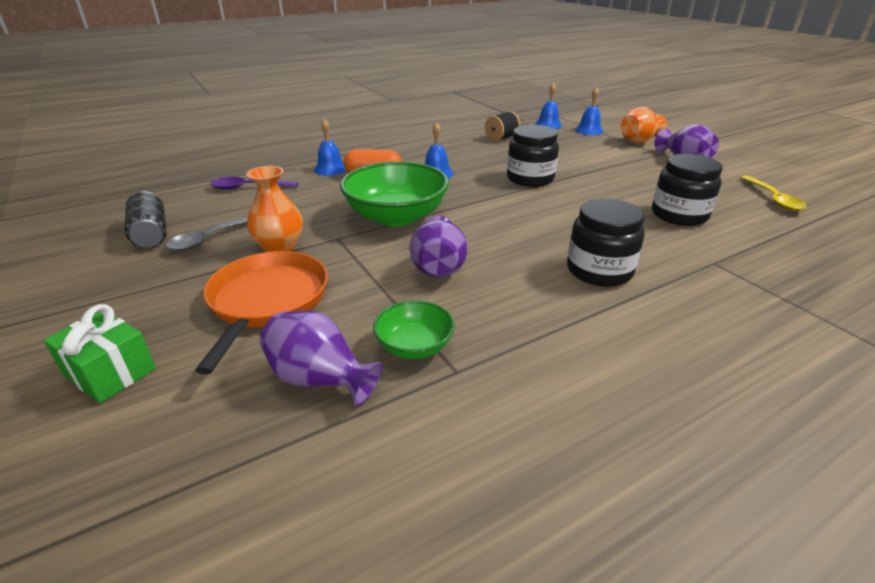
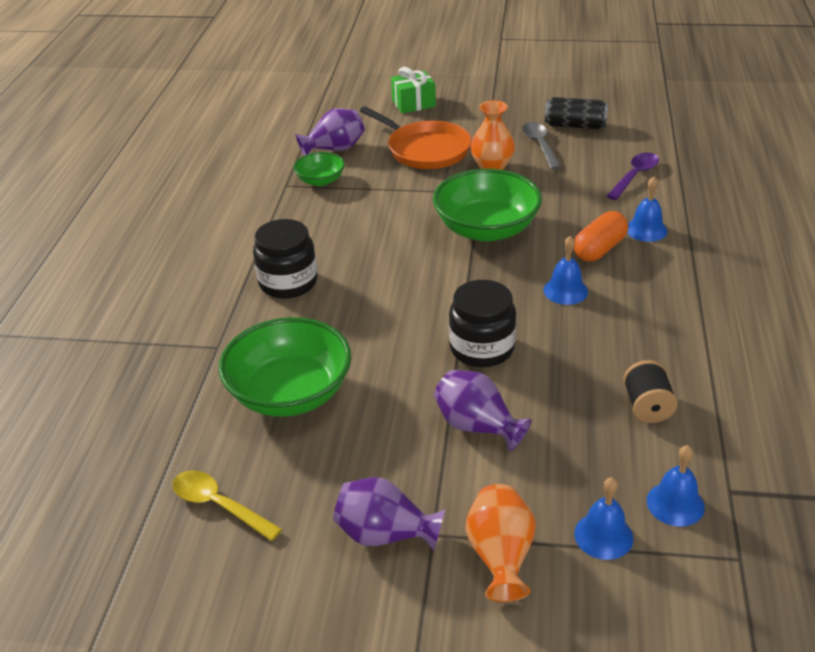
camera: 130 degrees right, 5 degrees up
purple vase [410,216,468,277] -> purple vase moved to [434,370,532,451]
black jar [652,154,722,226] -> green bowl [219,317,351,417]

